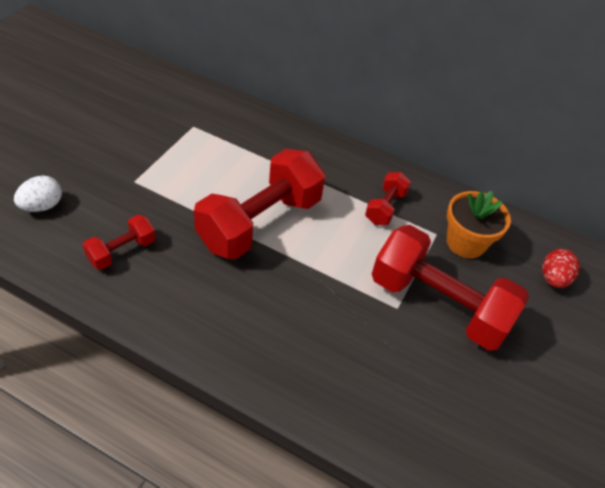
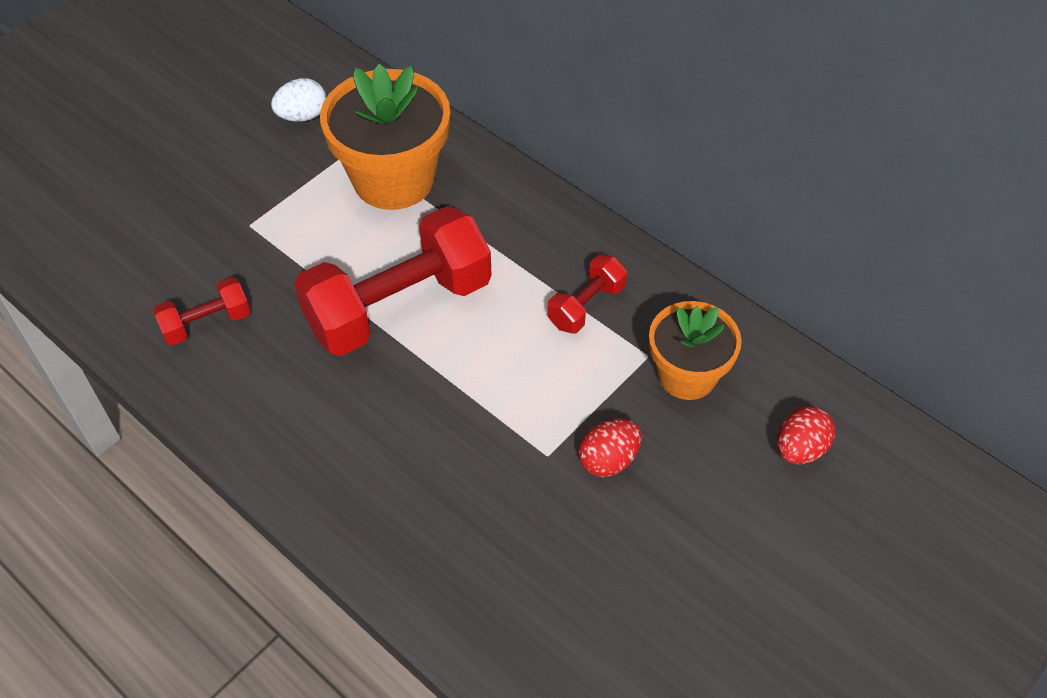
camera: 20 degrees right, 5 degrees up
white egg [14,176,62,212] -> white egg moved to [271,78,326,122]
red dumbbell [372,225,529,351] -> red egg [578,419,642,477]
none -> orange flower pot [320,64,450,210]

